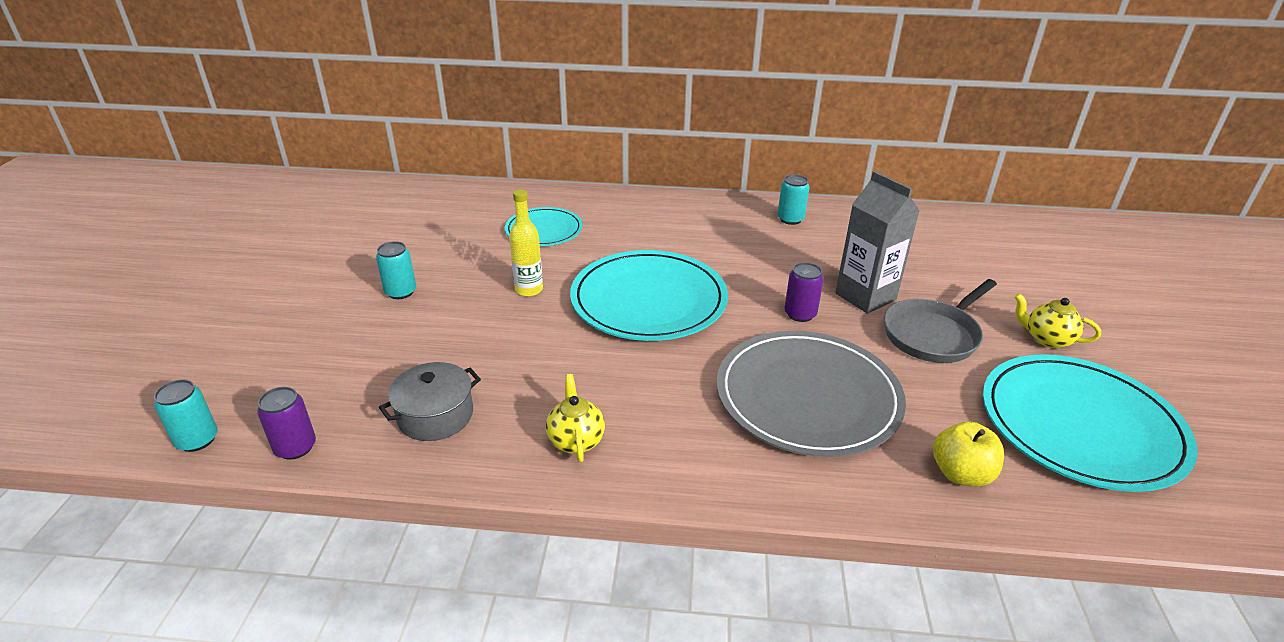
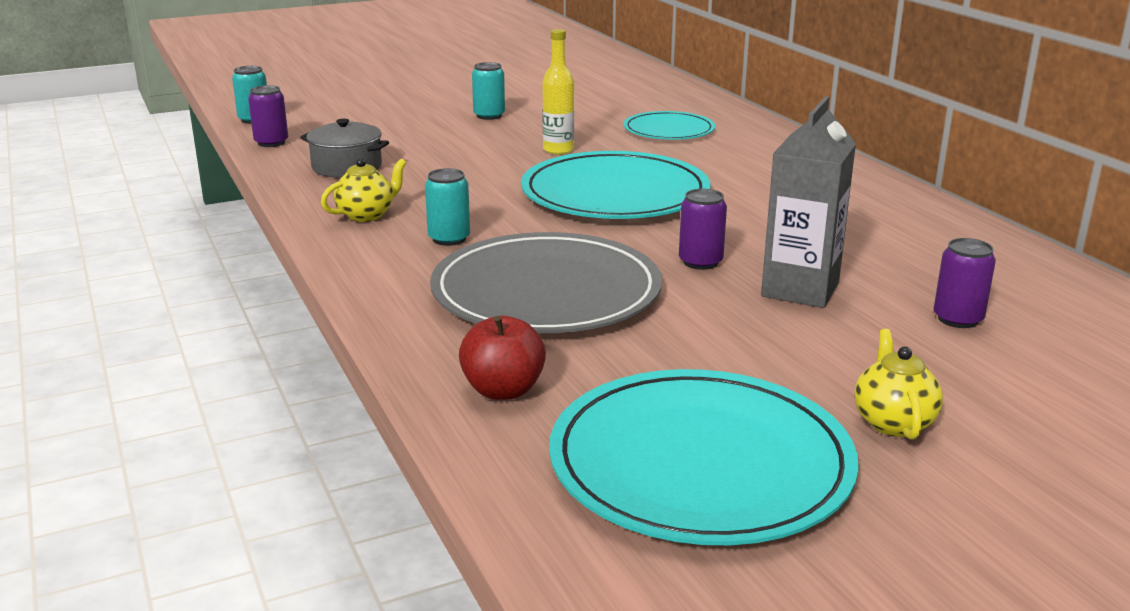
camera: 60 degrees right, 10 degrees down
turquoise can [778,175,810,225] -> turquoise can moved to [425,168,470,246]
grey pan [884,279,997,363] -> none
yellow apple [933,421,1004,487] -> red apple [459,316,546,400]
none -> purple can [934,238,996,328]

